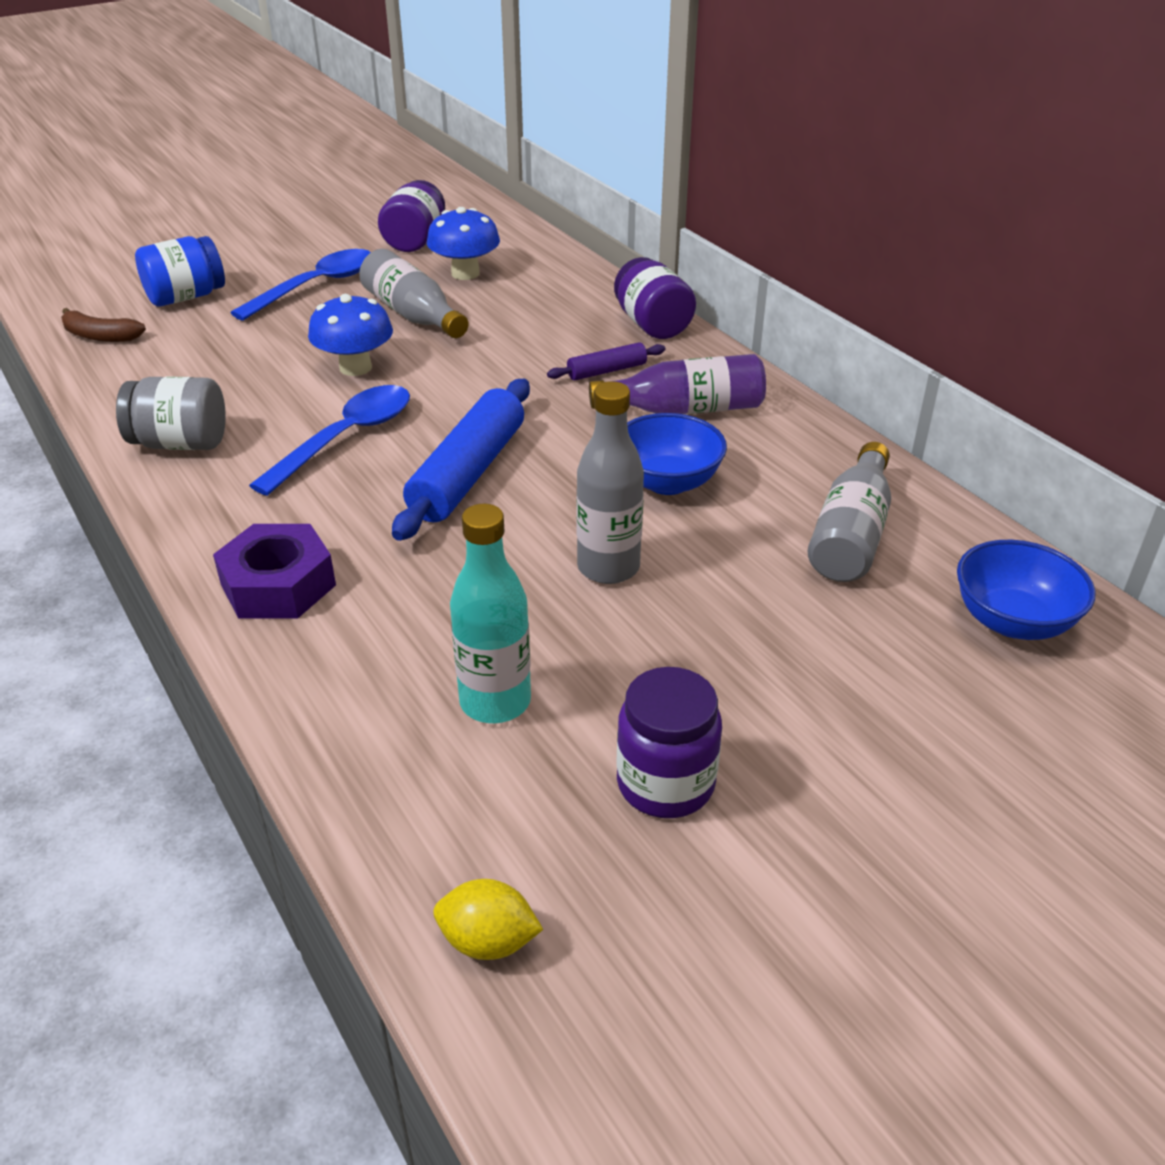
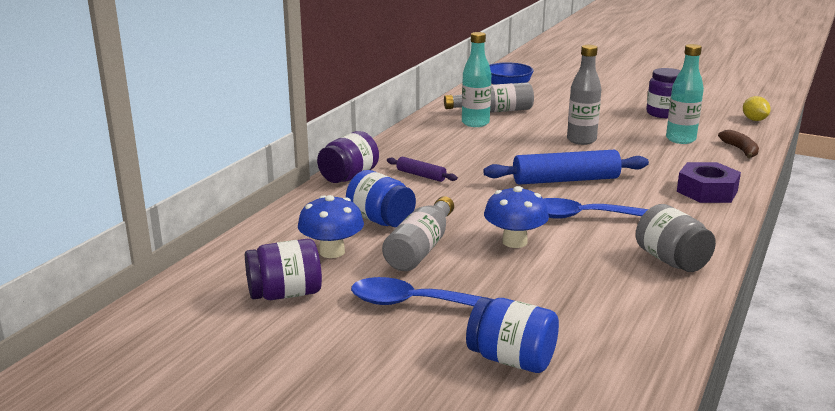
camera: 120 degrees left, 15 degrees down
brown banana [61,308,146,342] -> brown banana moved to [718,130,759,158]
purple bottle [589,354,766,414] -> none
blue bowl [627,413,727,495] -> none
none -> blue jar [346,170,416,227]
none -> turquoise bottle [462,32,491,127]

